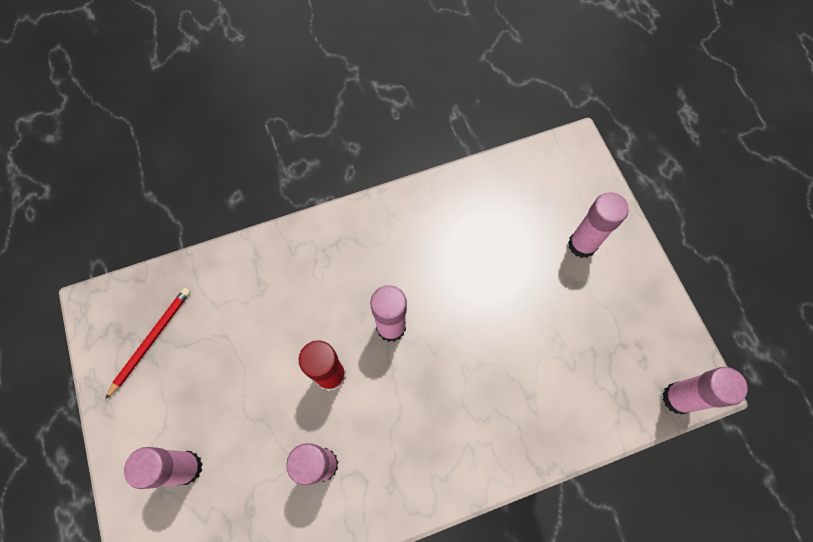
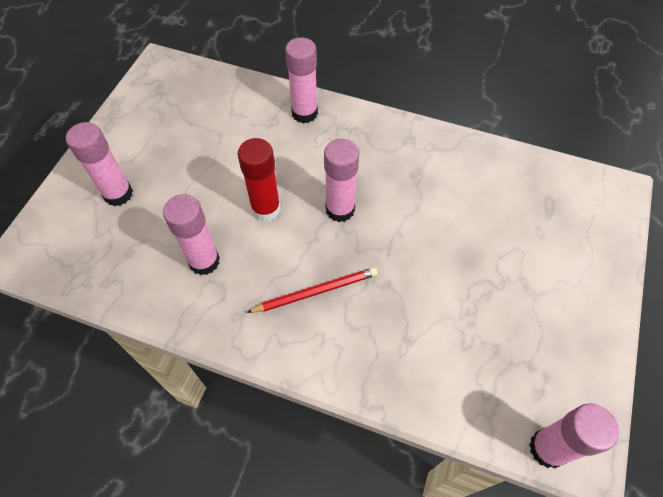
camera: 40 degrees right, 10 degrees down
red pencil [105,288,191,399] -> red pencil moved to [246,267,378,313]
pink glue stick [568,192,629,258] -> pink glue stick moved to [285,37,318,123]

